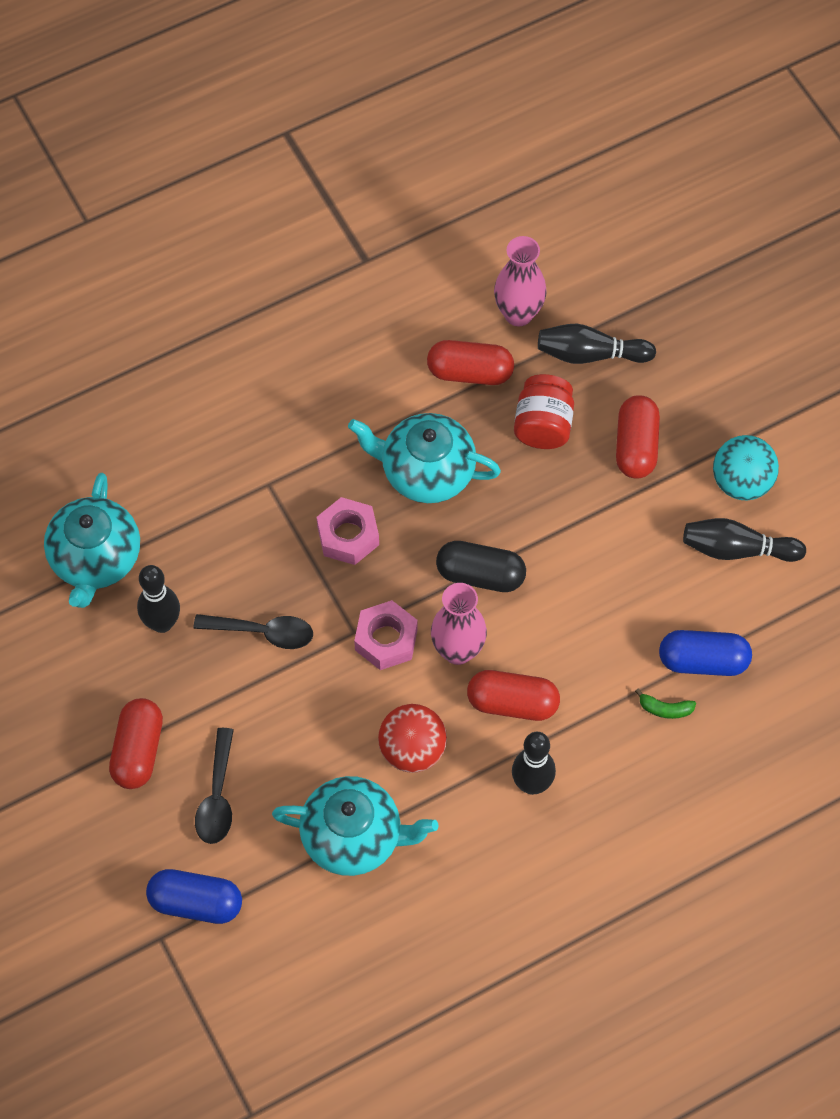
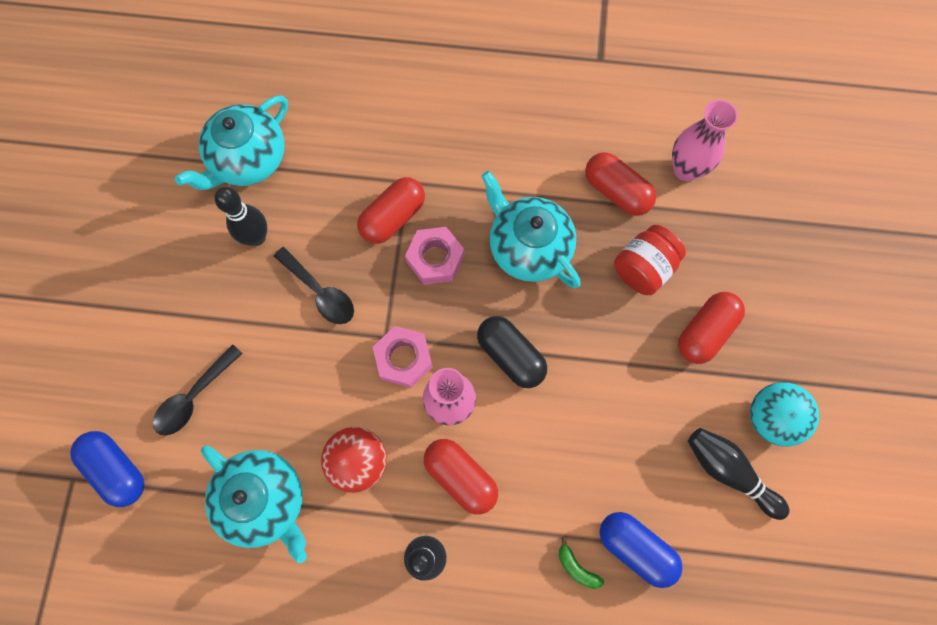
camera: 35 degrees right, 10 degrees up
red capsule [109,698,163,789] -> red capsule moved to [357,177,425,244]
black bowling pin [538,324,656,364] -> none

